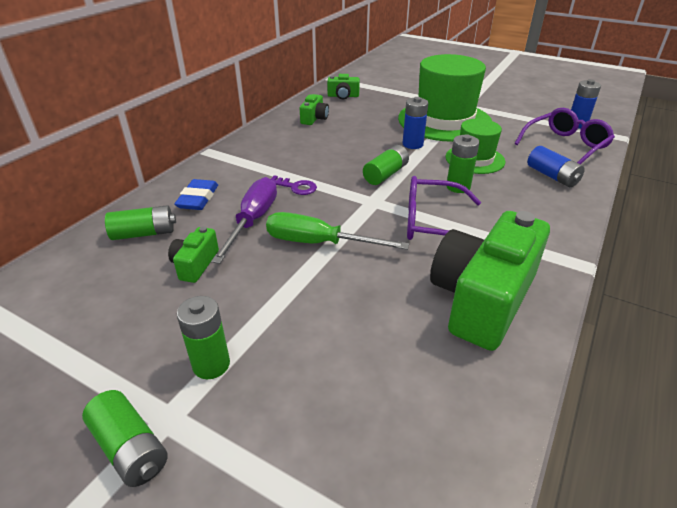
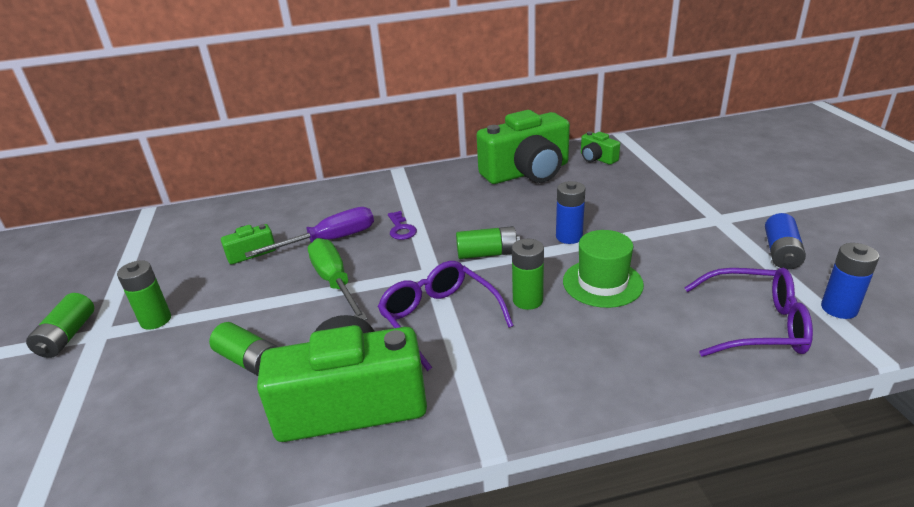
camera: 50 degrees right, 5 degrees down
green battery [105,205,176,240] -> green battery moved to [209,322,278,376]
blue eraser [174,179,218,210] -> none
green camera [300,94,329,125] -> green camera [476,110,570,184], size x2.23
green hat [398,54,492,142] -> none
blue battery [527,146,585,187] -> blue battery moved to [765,213,806,269]

